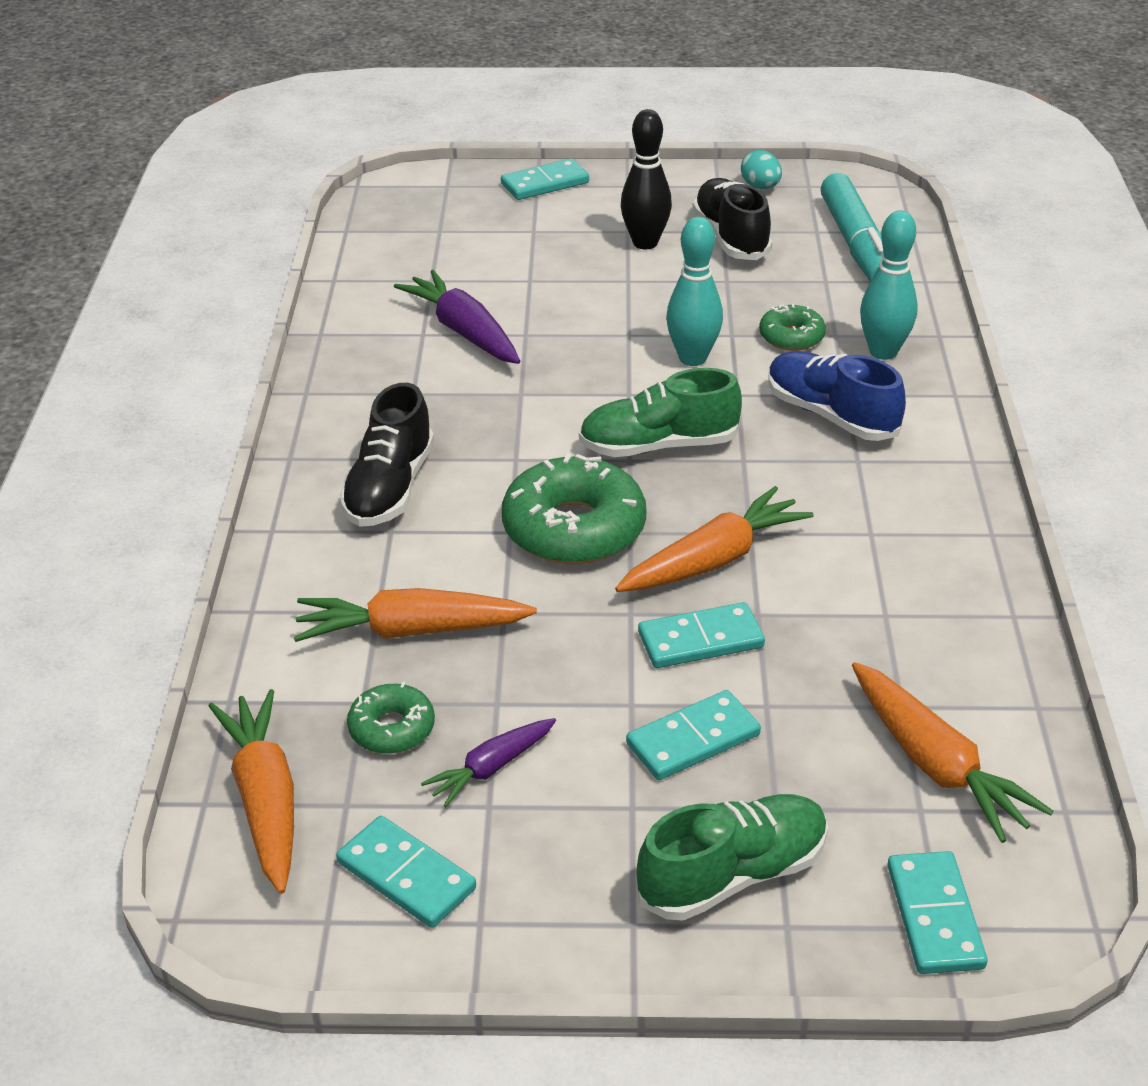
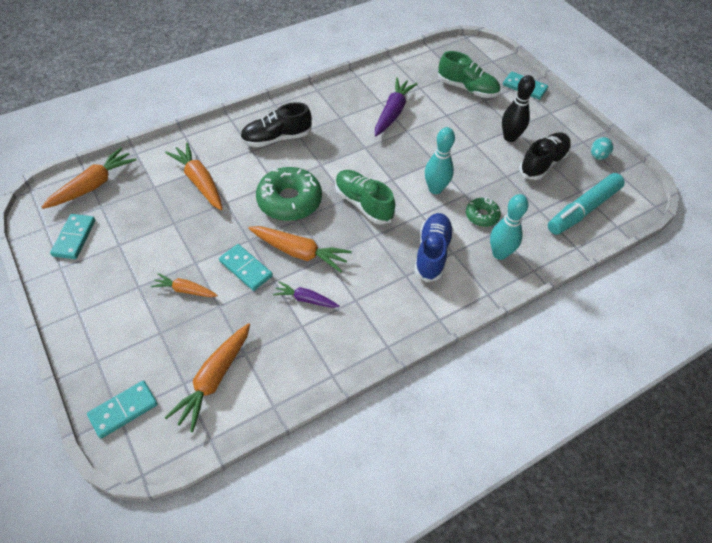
camera: 55 degrees right, 15 degrees up
green donut [347,682,435,754] -> none
purple carrot [421,718,556,807] -> purple carrot moved to [273,281,340,308]
turquoise domino [626,690,761,780] -> orange carrot [151,273,218,297]
green shoe [636,794,828,920] -> green shoe moved to [438,51,500,98]

